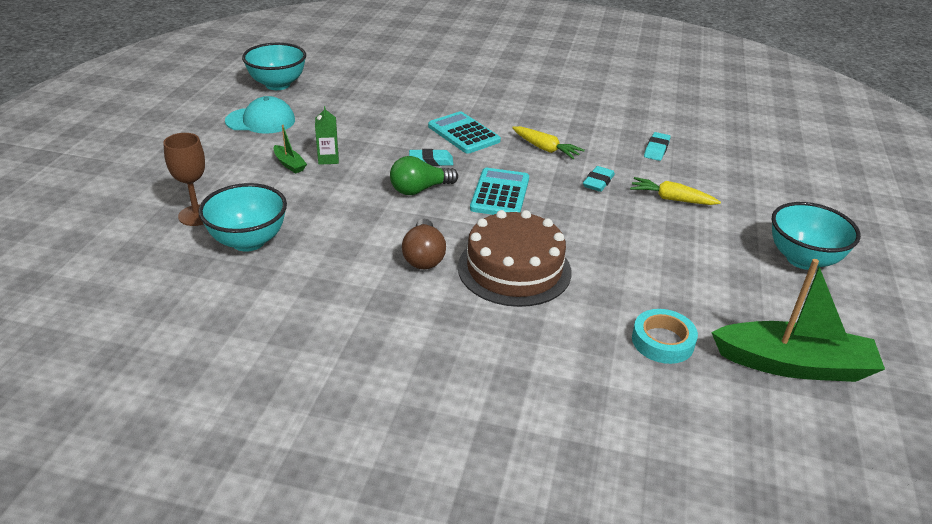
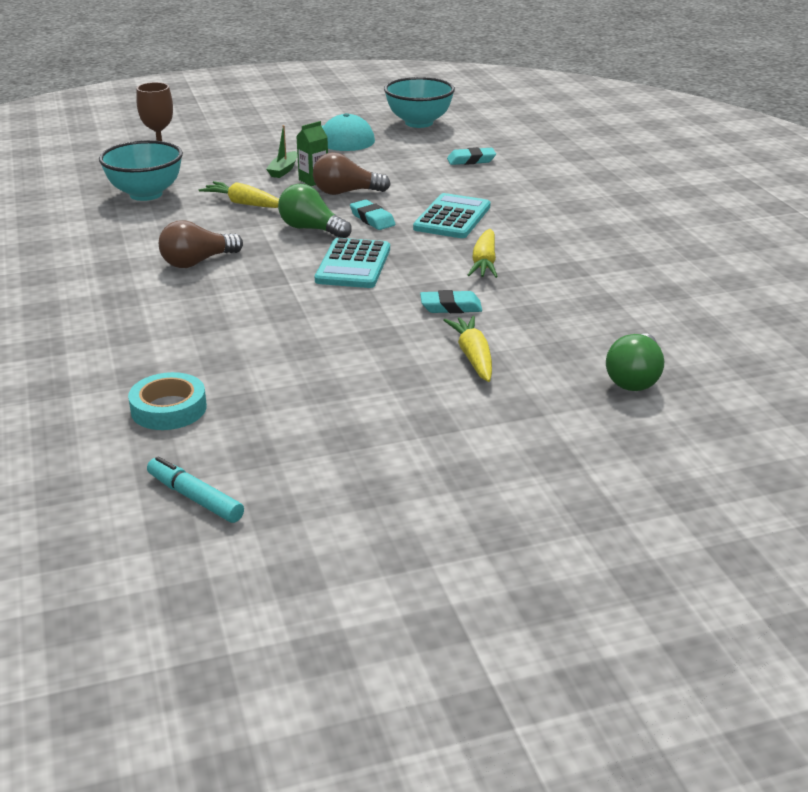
camera: 60 degrees right, 5 degrees down
brown cake [458,210,572,307] -> none
turquoise calculator [470,168,529,215] -> turquoise calculator turned 120 degrees clockwise [315,238,390,288]
turquoise eraser [644,132,671,161] -> turquoise eraser moved to [447,147,496,165]
green boat [711,259,885,382] -> turquoise marker [147,456,244,523]
turquoise bowl [772,202,861,270] -> none
none -> yellow carrot [199,181,279,208]
none -> brown light bulb [313,152,391,195]
none -> green light bulb [606,333,664,391]

